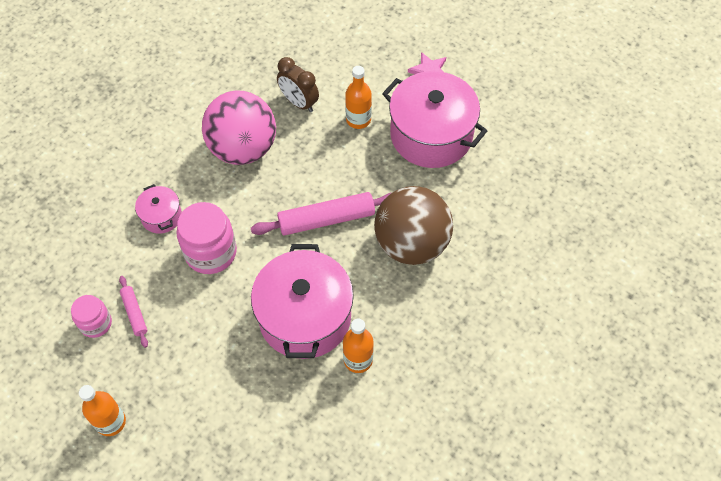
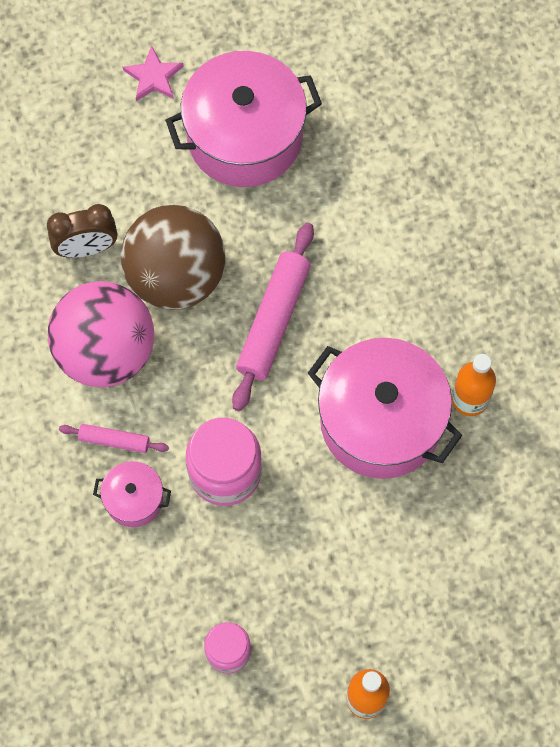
camera: 55 degrees left, 10 degrees up
pink rolling pin [119,276,148,348] -> pink rolling pin moved to [59,424,169,453]
orange bottle [345,66,372,129] -> none
brown ball [374,186,453,265] -> brown ball moved to [121,205,226,310]

